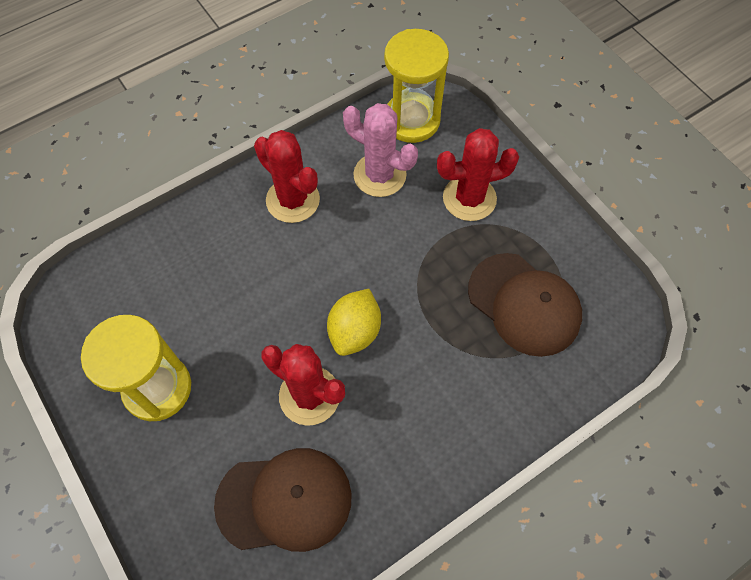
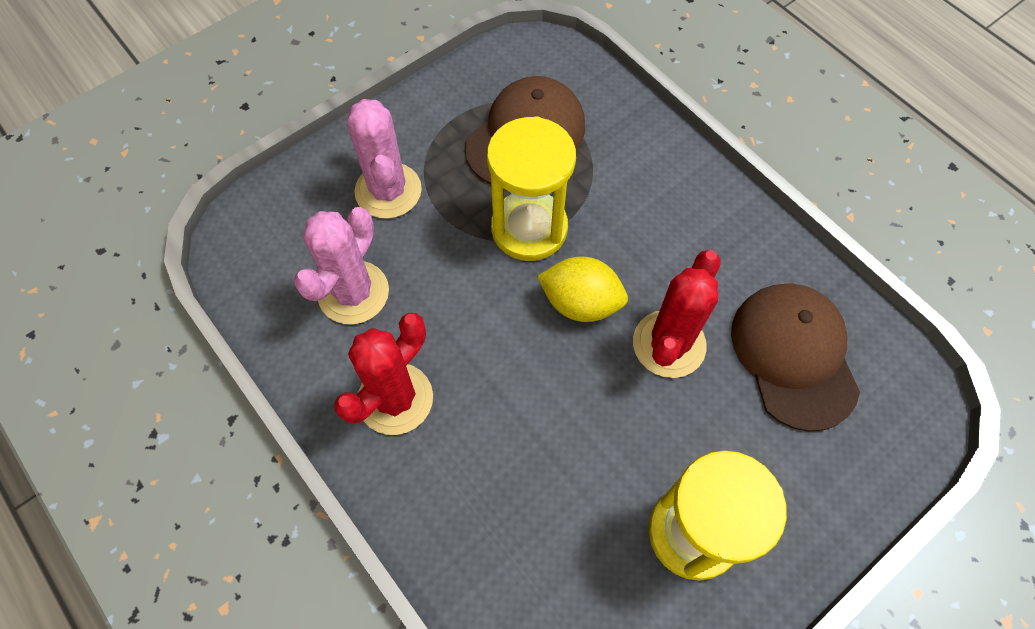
camera: 95 degrees left, 0 degrees up
yellow hourglass [384,29,449,143] -> yellow hourglass moved to [487,116,576,261]
red cactus [437,128,519,221] -> pink cactus [347,99,422,219]

